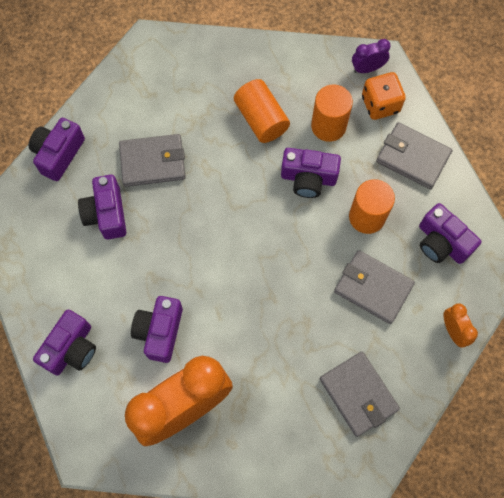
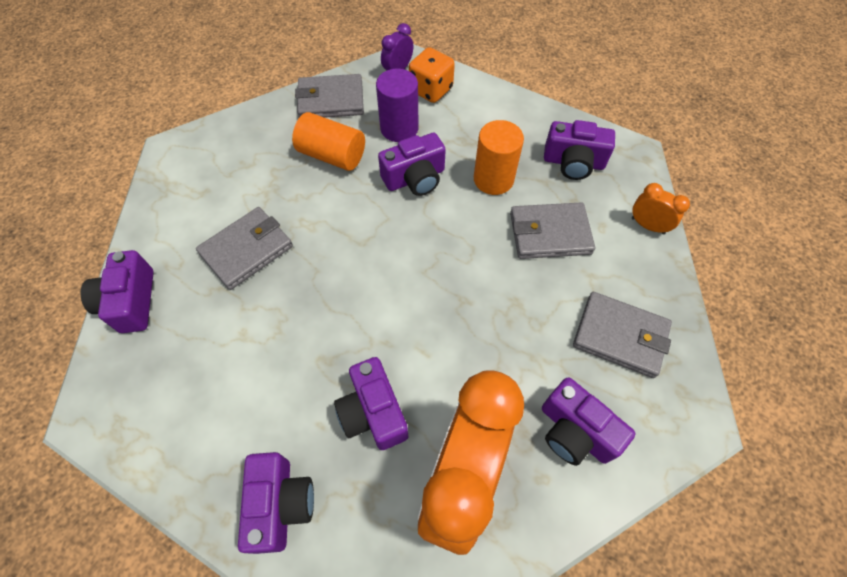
camera: 35 degrees left, 10 degrees down
purple camera [78,175,126,240] -> purple camera moved to [542,377,636,466]
orange cylinder [311,84,353,142] -> purple cylinder [376,69,419,142]
grey wallet [376,122,453,189] -> grey wallet moved to [295,74,364,118]

